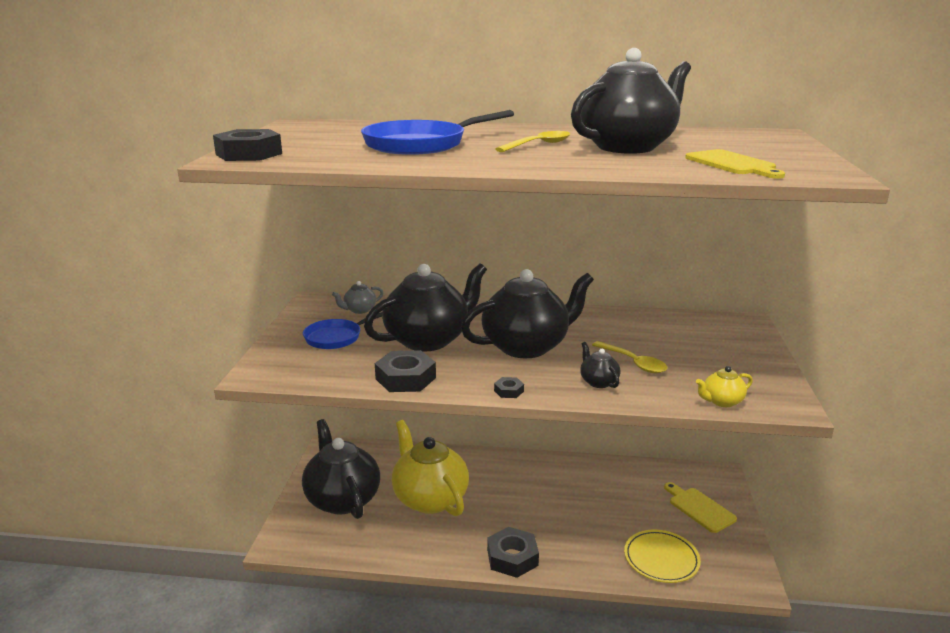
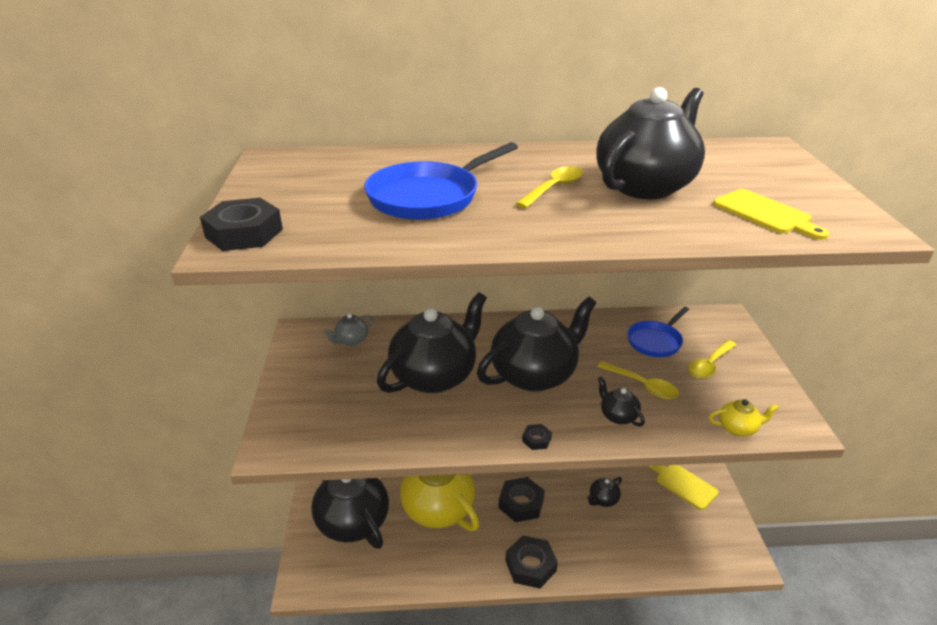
camera: 10 degrees left, 10 degrees up
blue pan [303,312,382,349] -> blue pan moved to [627,307,689,357]
black nut [375,350,436,392] -> black nut moved to [499,477,545,522]
yellow plate [624,529,701,583] -> none
yellow teapot [696,366,753,407] -> yellow teapot turned 150 degrees counterclockwise [709,399,779,437]
none -> black teapot [587,477,622,507]
none -> yellow spoon [688,340,736,379]

